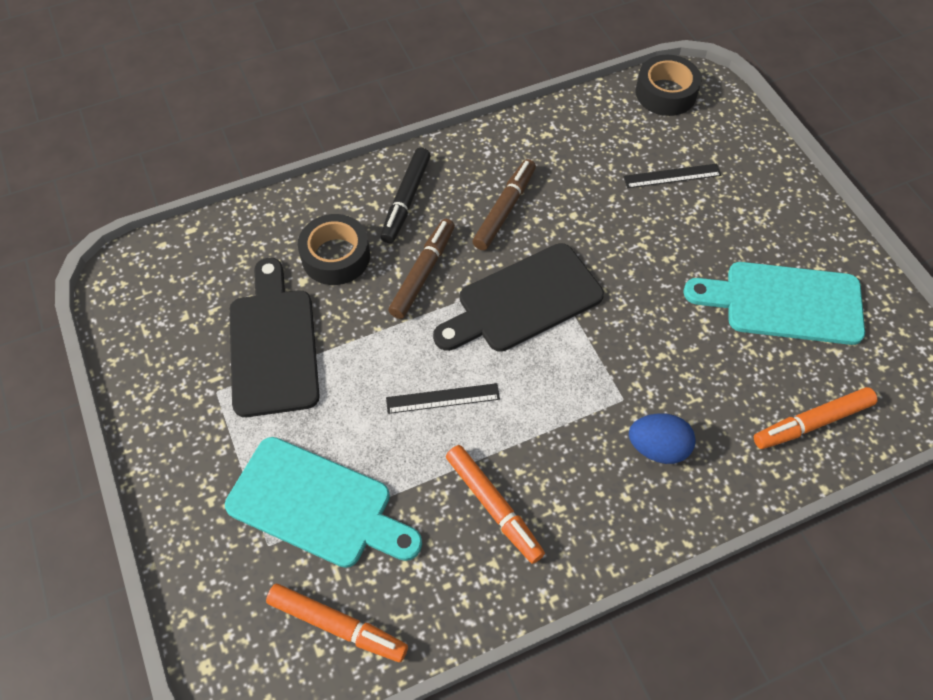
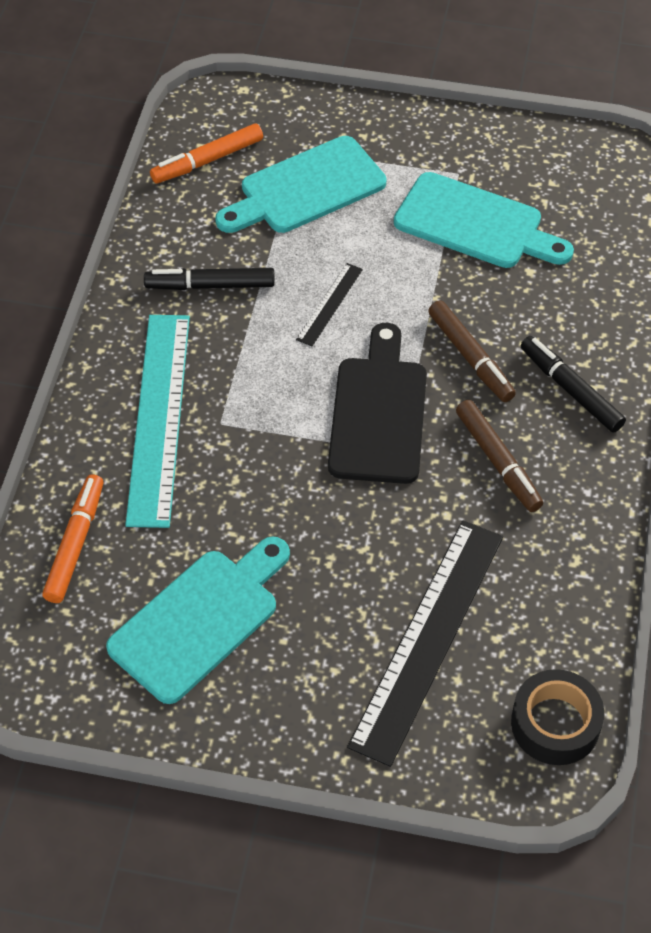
camera: 125 degrees right, 5 degrees down
black cutting board [229,258,320,417] -> turquoise cutting board [394,172,574,268]
black tape [298,214,370,285] -> none
orange marker [446,445,545,564] -> black marker [144,268,275,290]
black ruler [623,164,721,188] -> black ruler [347,520,503,767], size x2.22
blue egg [629,413,696,464] -> turquoise ruler [125,315,190,528]

